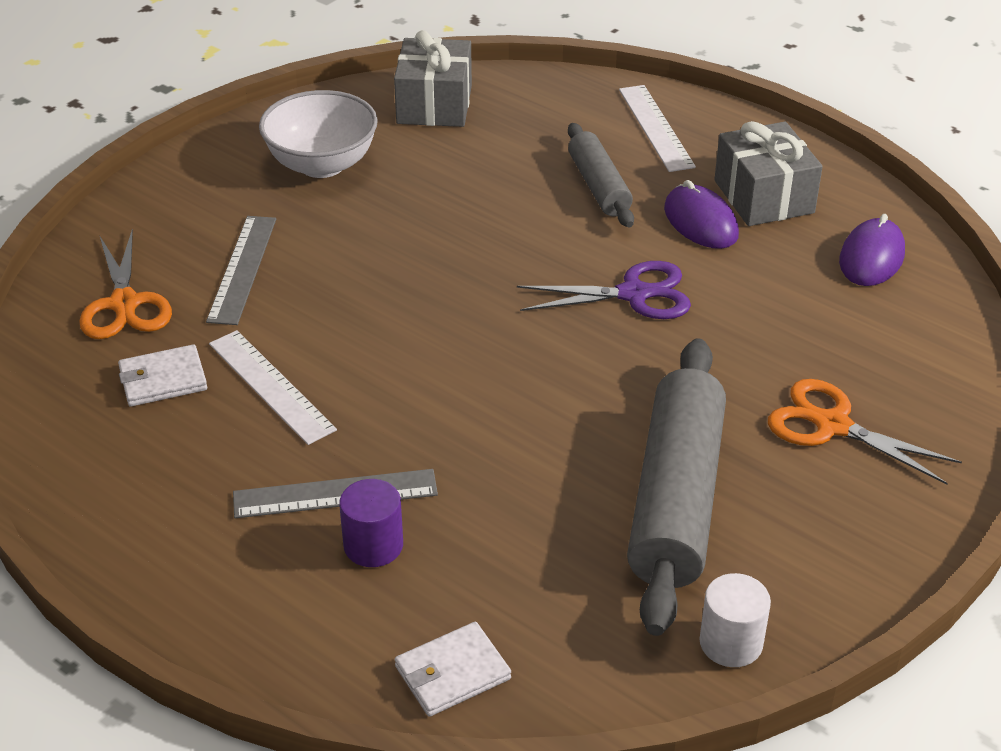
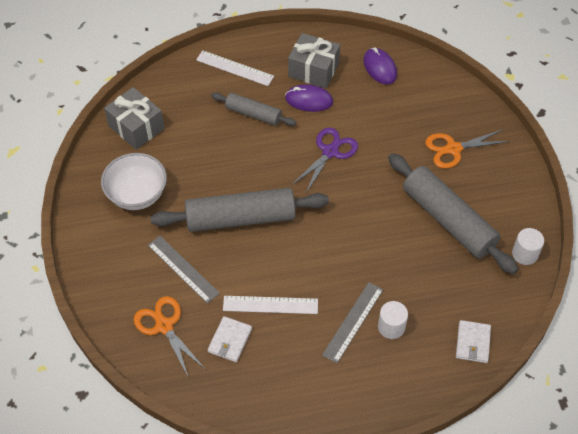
camera: 50 degrees left, 15 degrees up
orange scissors [79,229,172,339] -> orange scissors turned 150 degrees counterclockwise [134,296,206,376]
purple cylinder [339,479,403,567] -> white cylinder [378,301,408,339]
none -> grey rolling pin [151,188,329,232]

